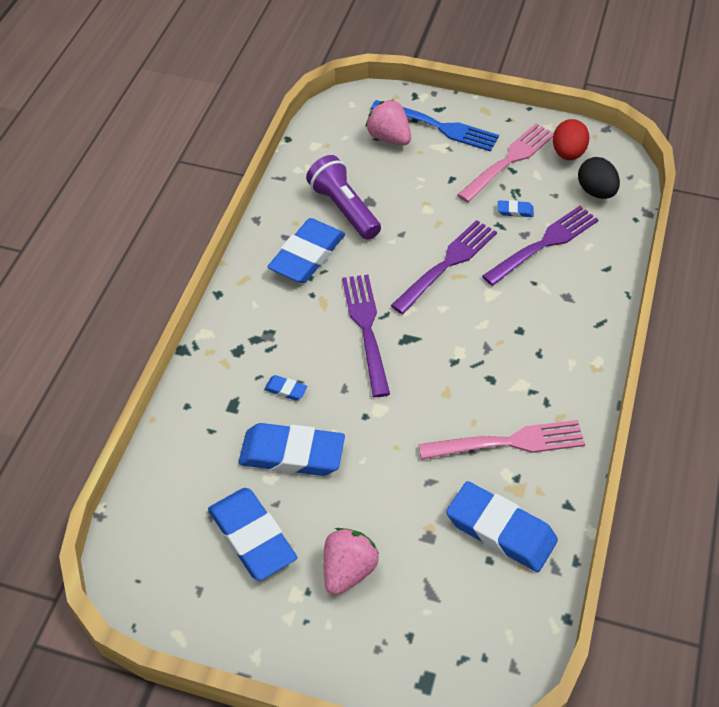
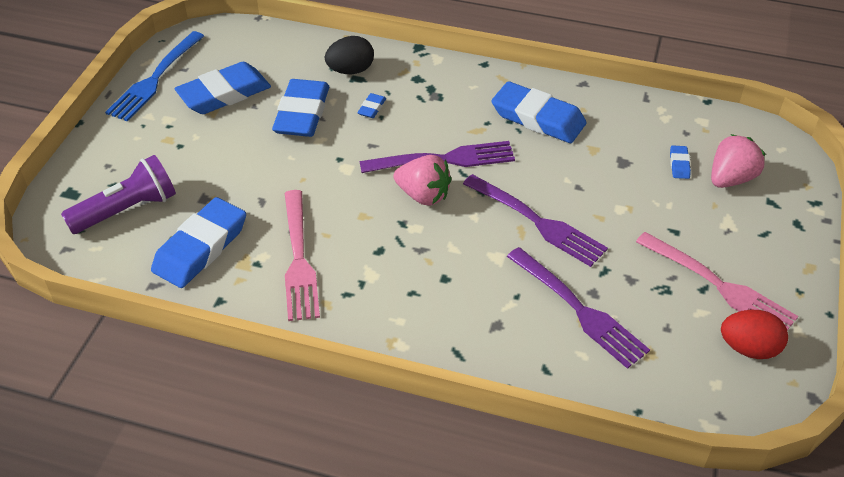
camera: 90 degrees right, 5 degrees down
purple flashlight [306,155,381,240] -> purple flashlight moved to [61,155,176,234]
pink strawberry [323,528,379,595] -> pink strawberry moved to [393,155,452,206]
blue fork [371,100,499,152] -> blue fork moved to [105,31,204,121]
blue eraser [498,200,534,217] -> blue eraser moved to [670,145,691,179]
black egg [578,157,620,199] -> black egg moved to [325,36,374,74]

